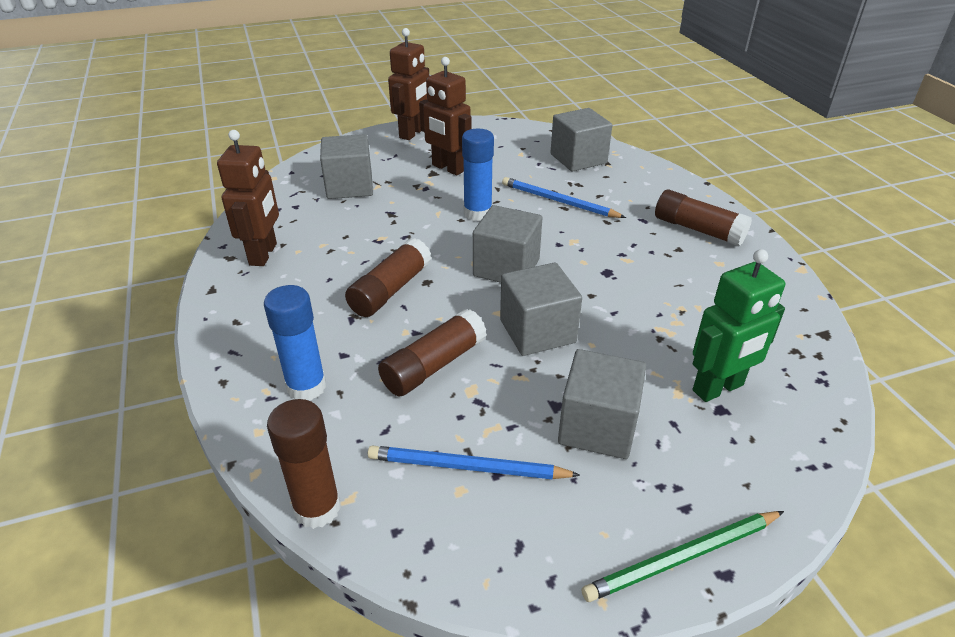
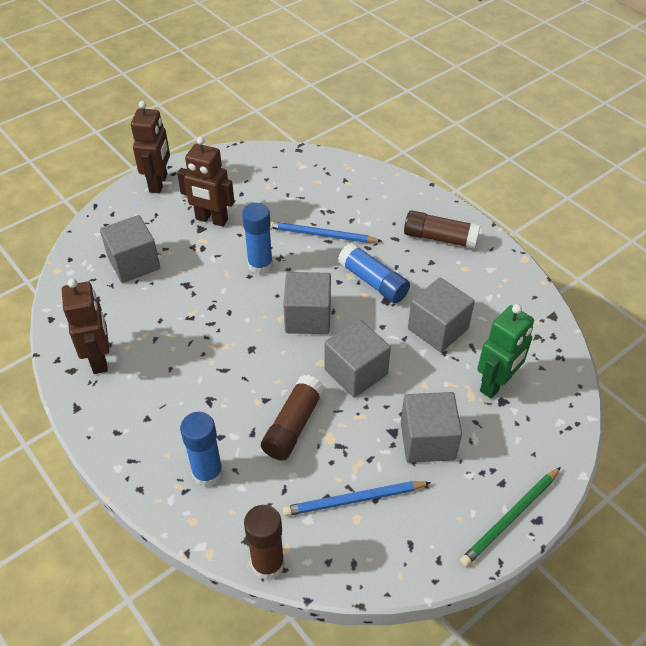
camera: 20 degrees left, 10 degrees up
brown glue stick [345,238,432,317] -> none
grey cube [550,108,612,171] -> grey cube moved to [408,277,475,352]
none -> blue glue stick [338,243,410,303]

